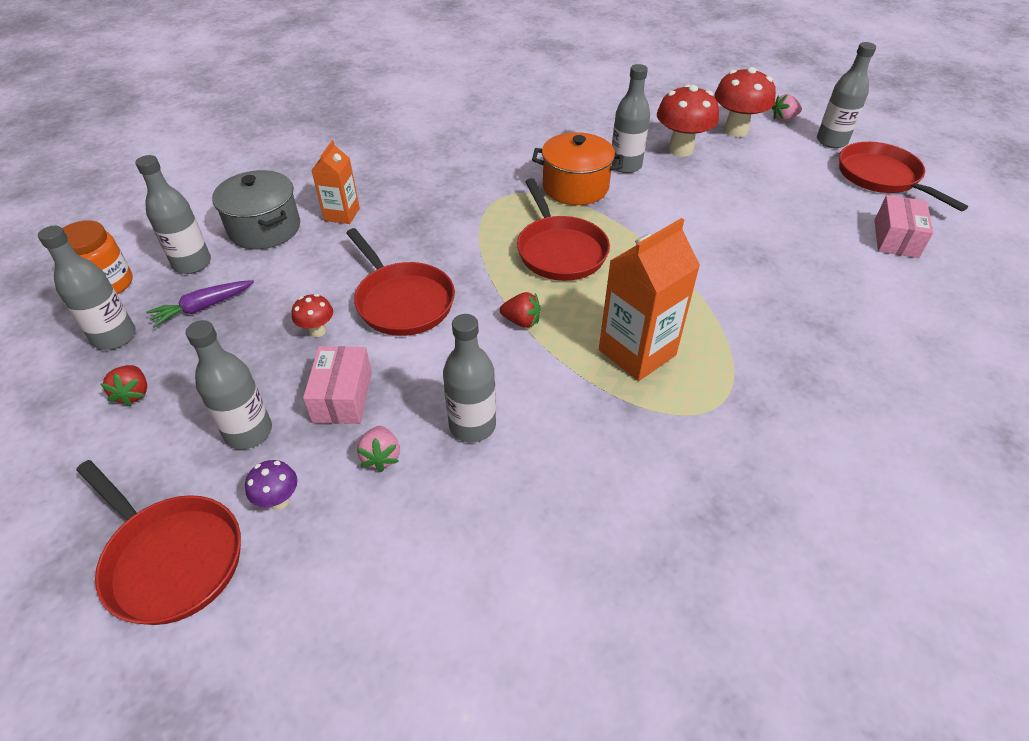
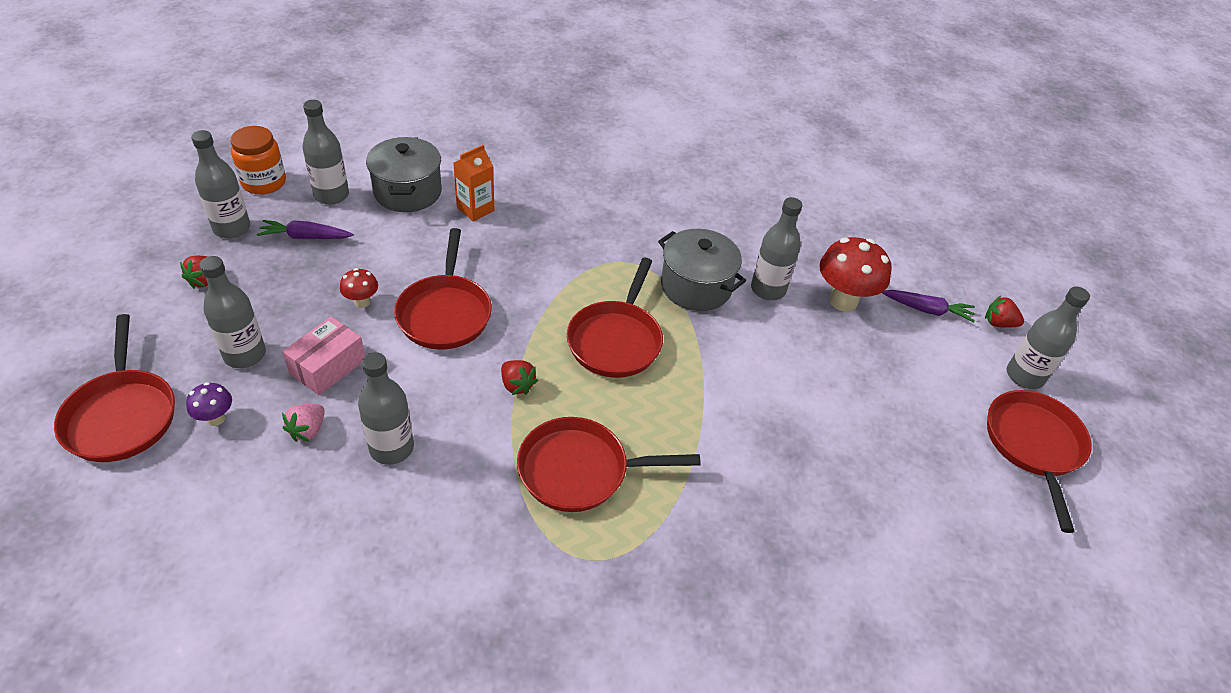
camera: 30 degrees right, 0 degrees up
orange pot [532,132,624,205] -> grey pot [658,229,746,311]
orange carton [599,218,700,381] -> red pan [517,417,701,512]
red mushroom [714,67,776,137] -> purple carrot [882,290,975,322]
pink strawberry [772,94,802,121] -> red strawberry [985,296,1024,328]
pink box [874,195,933,258] -> none

